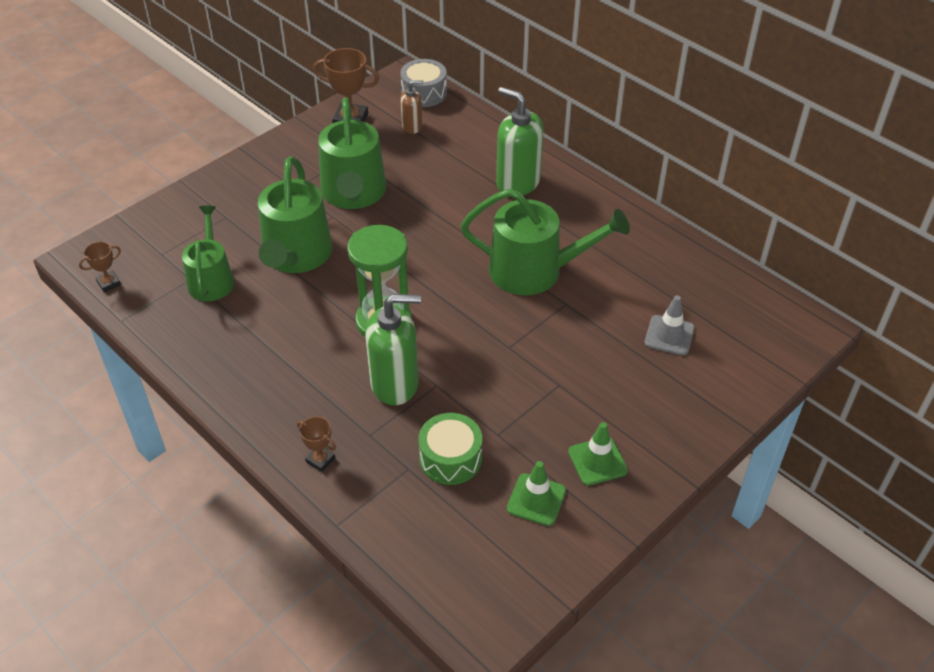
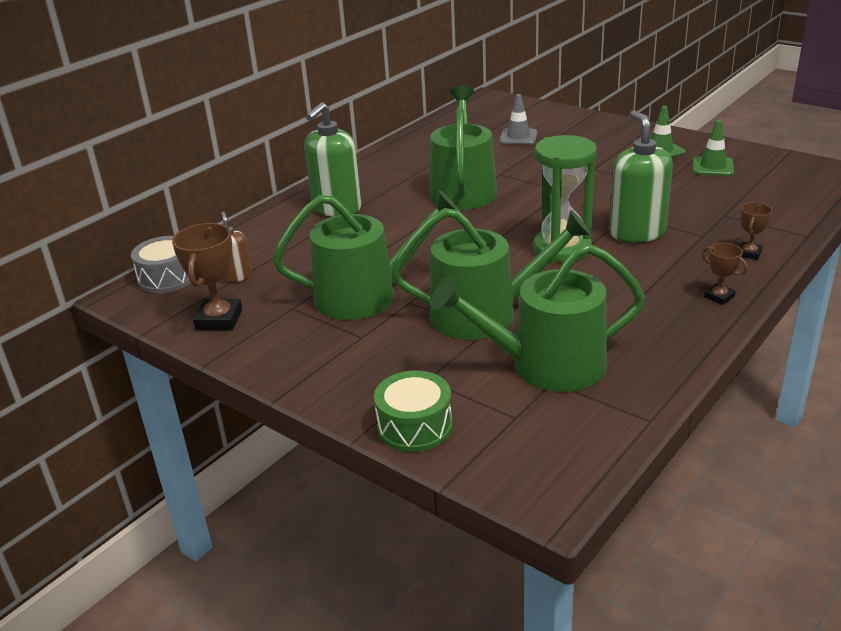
camera: 95 degrees left, 15 degrees down
brown trophy [79,241,121,292] -> brown trophy moved to [702,243,748,305]
green watering can [182,206,234,302] -> green watering can [431,244,645,392], size x1.55
green drum [418,413,482,485] -> green drum moved to [374,371,453,452]

